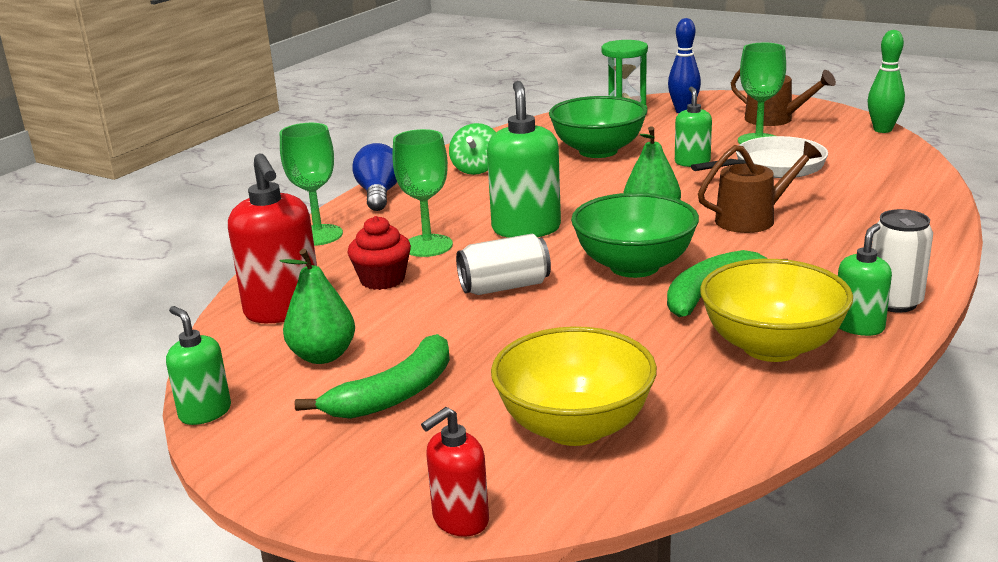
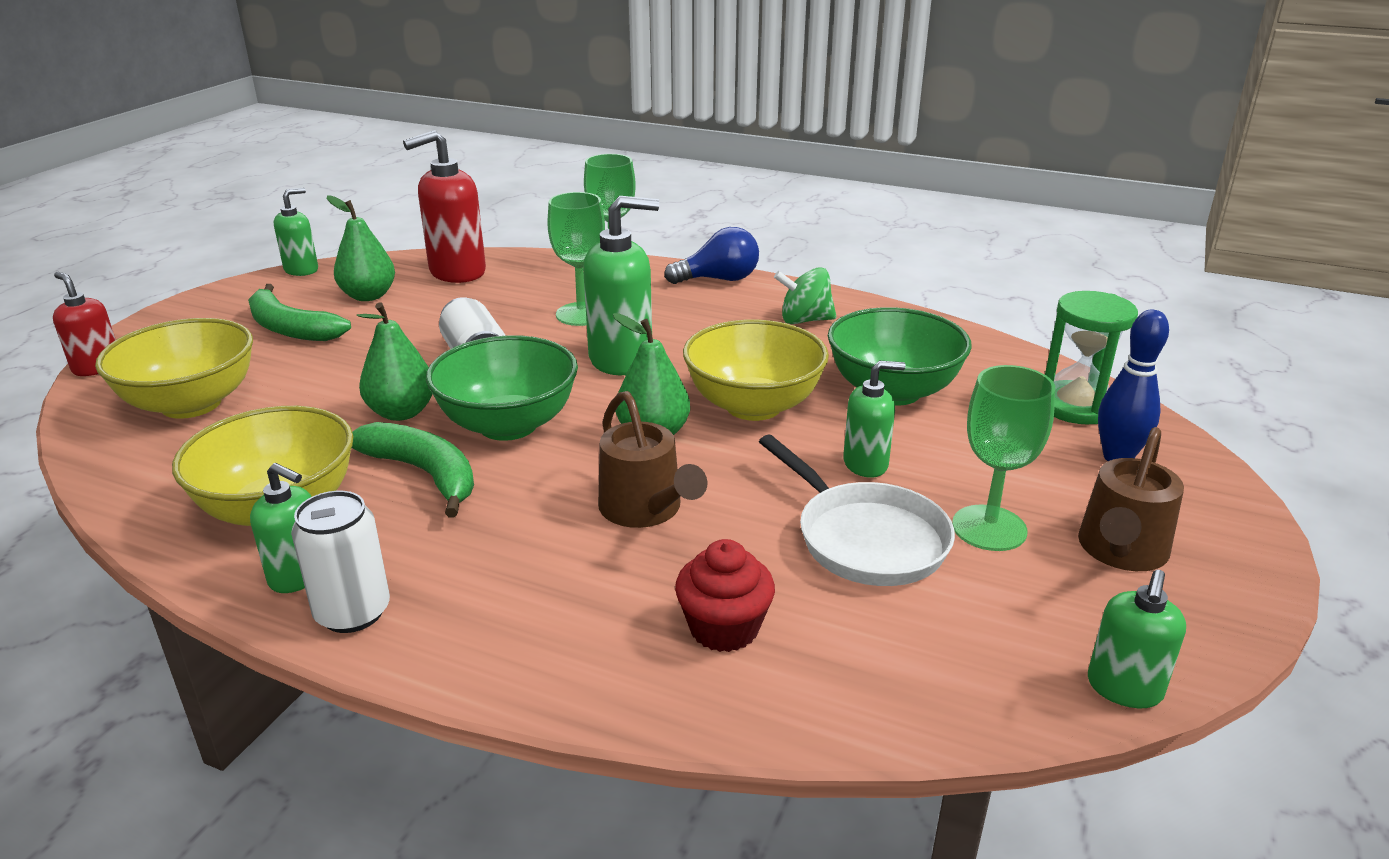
camera: 80 degrees right, 5 degrees up
red cupcake [347,216,411,290] -> red cupcake moved to [675,539,775,652]
green bowling pin [868,30,905,133] -> green soap dispenser [1088,570,1186,708]
none -> green pear [356,302,432,421]
none -> yellow bowl [683,320,829,421]

